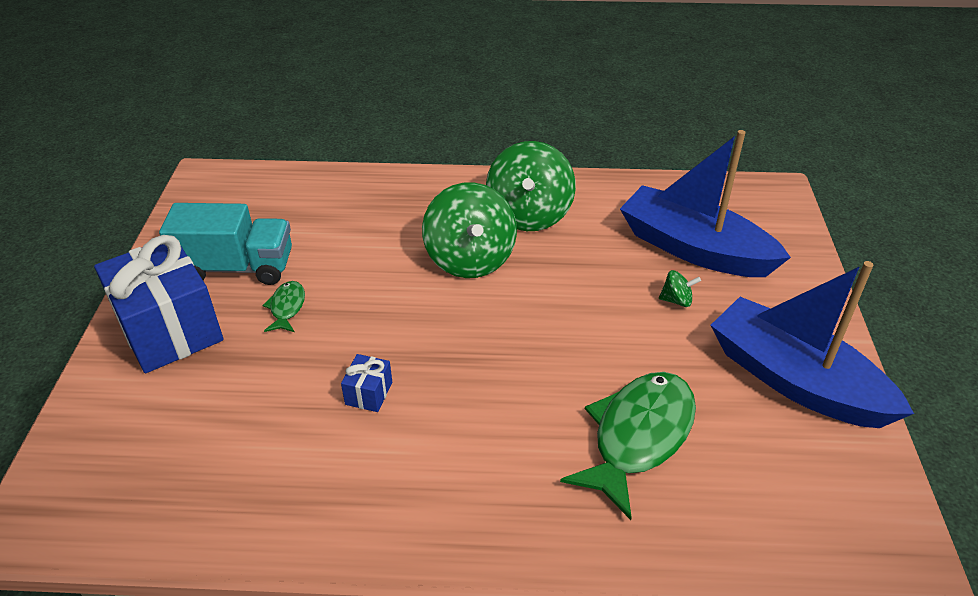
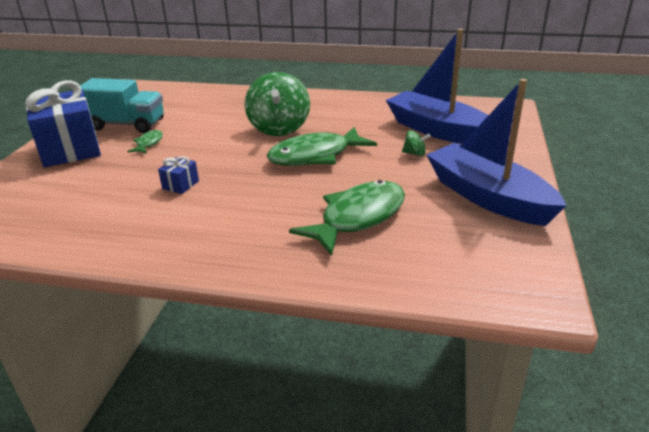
camera: 10 degrees right, 10 degrees down
green spinning top [486,141,576,231] -> none
none -> green fish [267,126,377,166]

